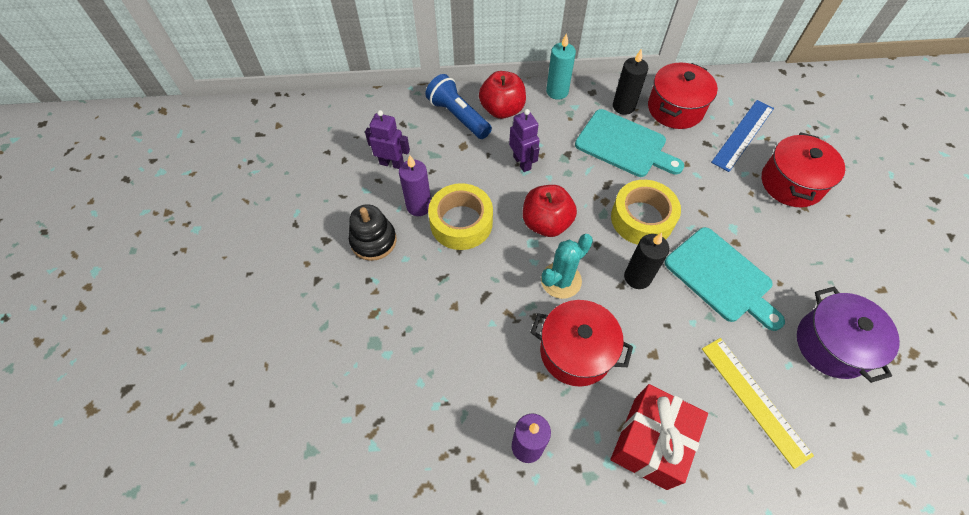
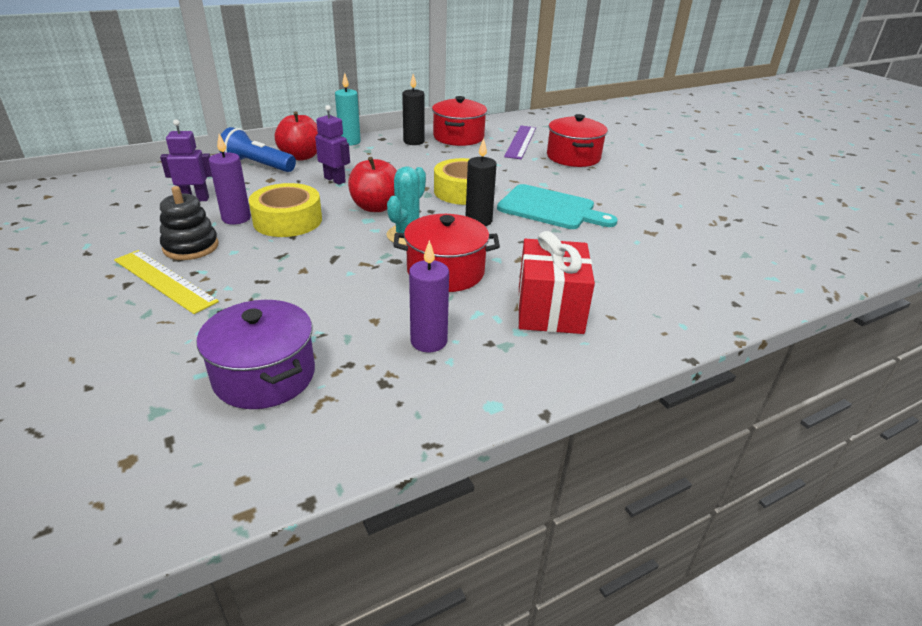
camera: 25 degrees left, 25 degrees down
turquoise cutting board [575,109,684,177] -> none
yellow ruler [702,338,814,469] -> yellow ruler moved to [114,250,219,314]
blue ruler [711,100,774,172] -> purple ruler [504,126,536,159]
purple pot [797,287,900,383] -> purple pot moved to [197,300,315,409]

